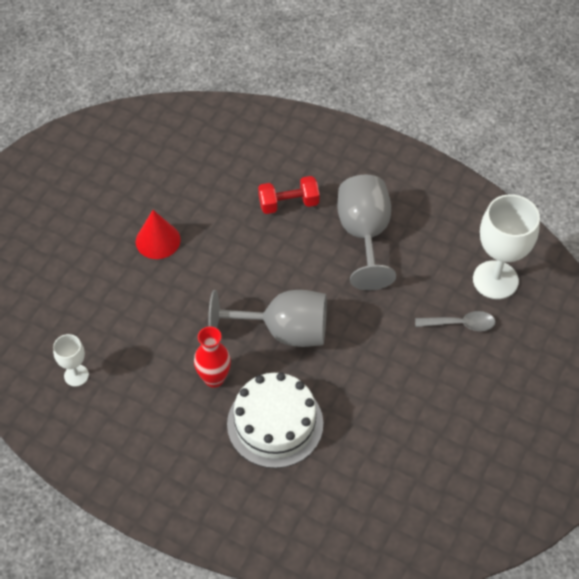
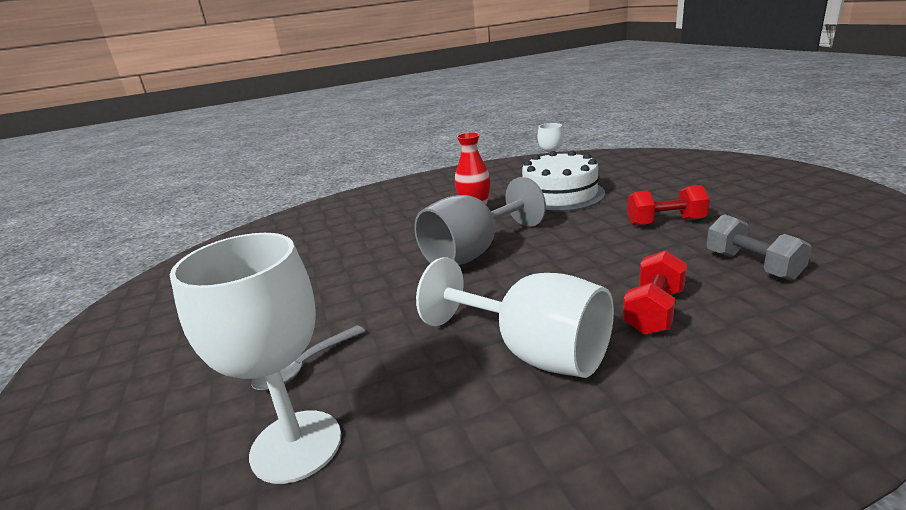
camera: 135 degrees right, 30 degrees down
red cone [136,210,181,259] -> red dumbbell [627,185,710,226]
white cake [227,372,323,468] -> white cake moved to [522,150,605,212]
grey goblet [337,175,396,290] -> white goblet [416,257,614,378]
none -> grey dumbbell [707,214,812,281]

